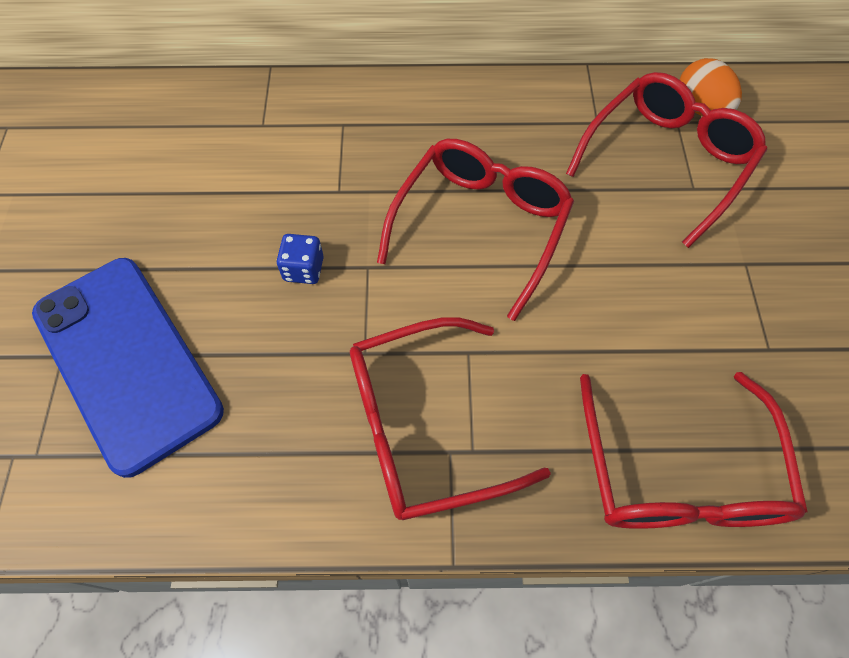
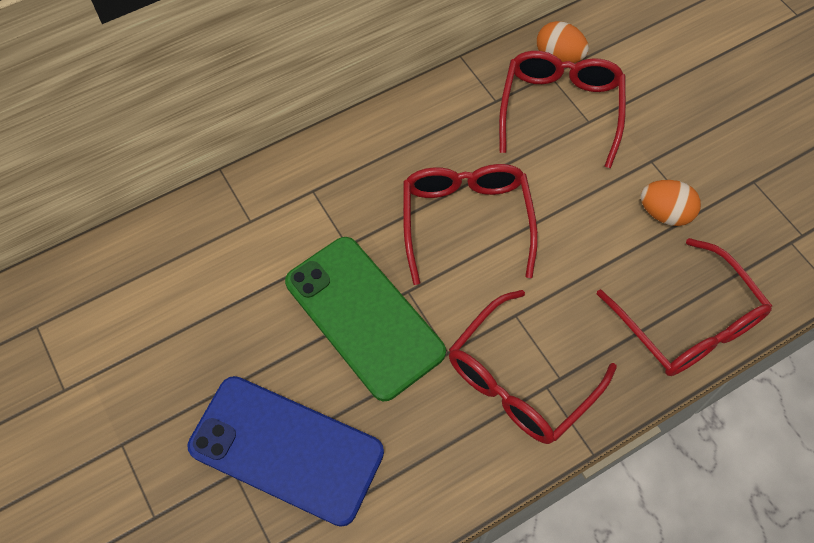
camera: 30 degrees left, 0 degrees up
blue dice [277,234,324,284] -> green phone [285,237,446,401]
none -> orange egg [640,180,701,226]

